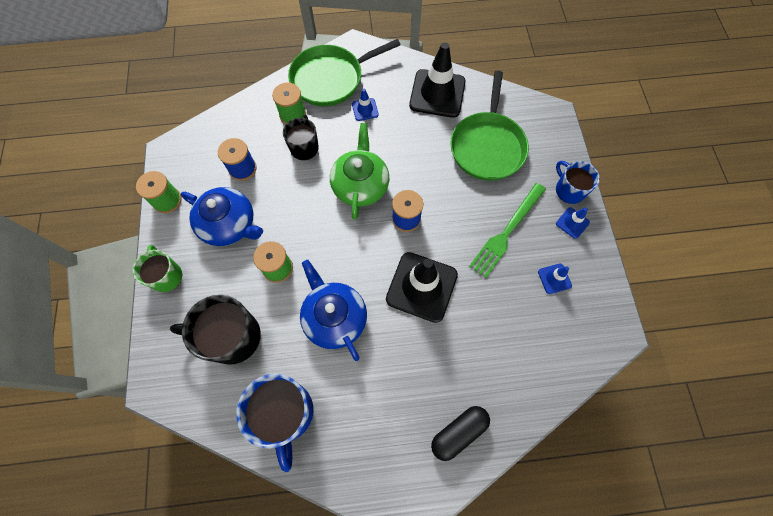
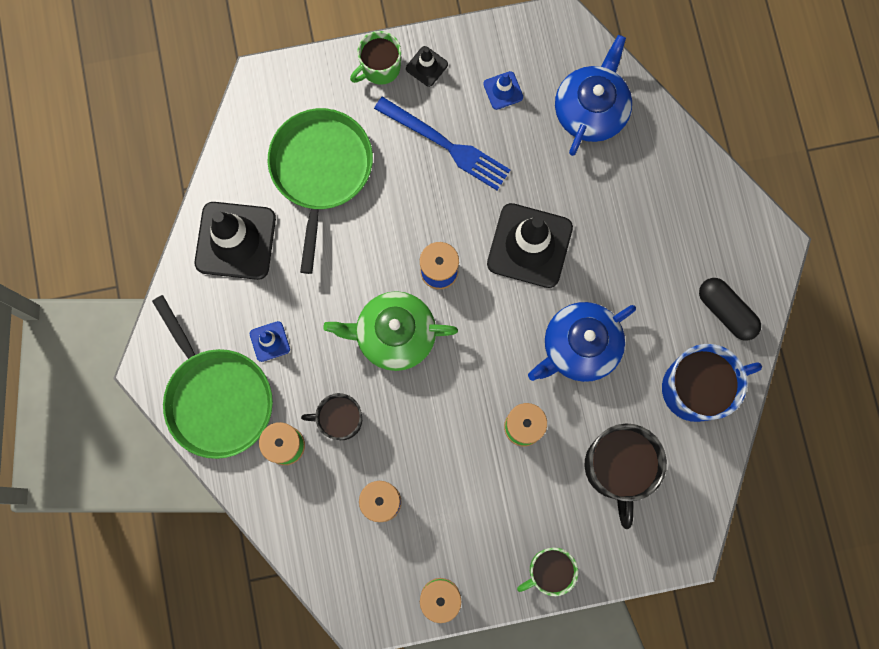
camera: 95 degrees left, 10 degrees up
blue teapot [181,187,263,246] -> blue teapot moved to [555,35,632,156]
black capsule [431,406,490,461] -> black capsule moved to [699,278,761,341]
green pan [450,71,529,181] -> green pan turned 90 degrees counterclockwise [268,108,373,274]
green fork [469,183,546,278] -> blue fork [374,96,510,190]
blue mug [556,161,600,204] -> green mug [350,31,401,85]
blue traffic cone [556,207,590,239] -> black traffic cone [406,46,448,87]

